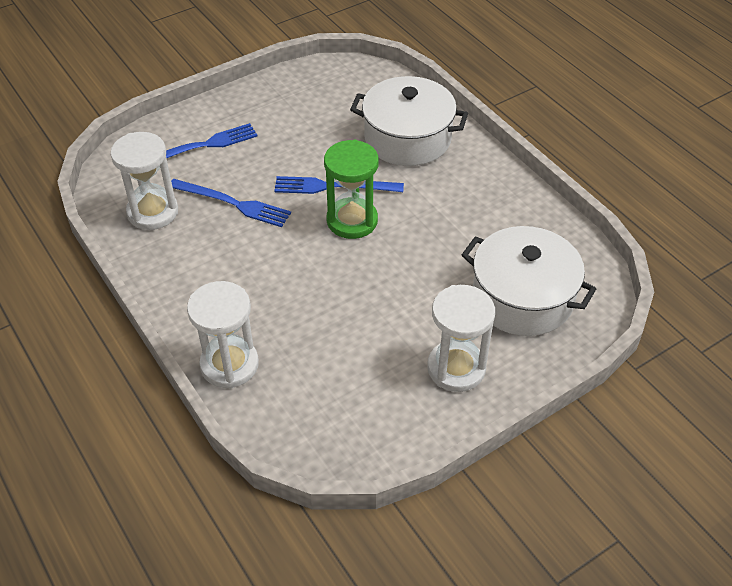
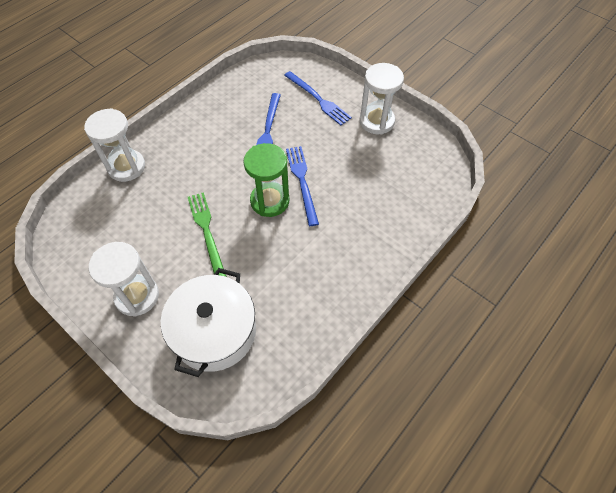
camera: 75 degrees right, 10 degrees up
white hourglass [110,132,178,230] -> white hourglass moved to [359,63,404,135]
white pot [350,76,468,166] -> none
none -> green fork [188,192,227,277]

